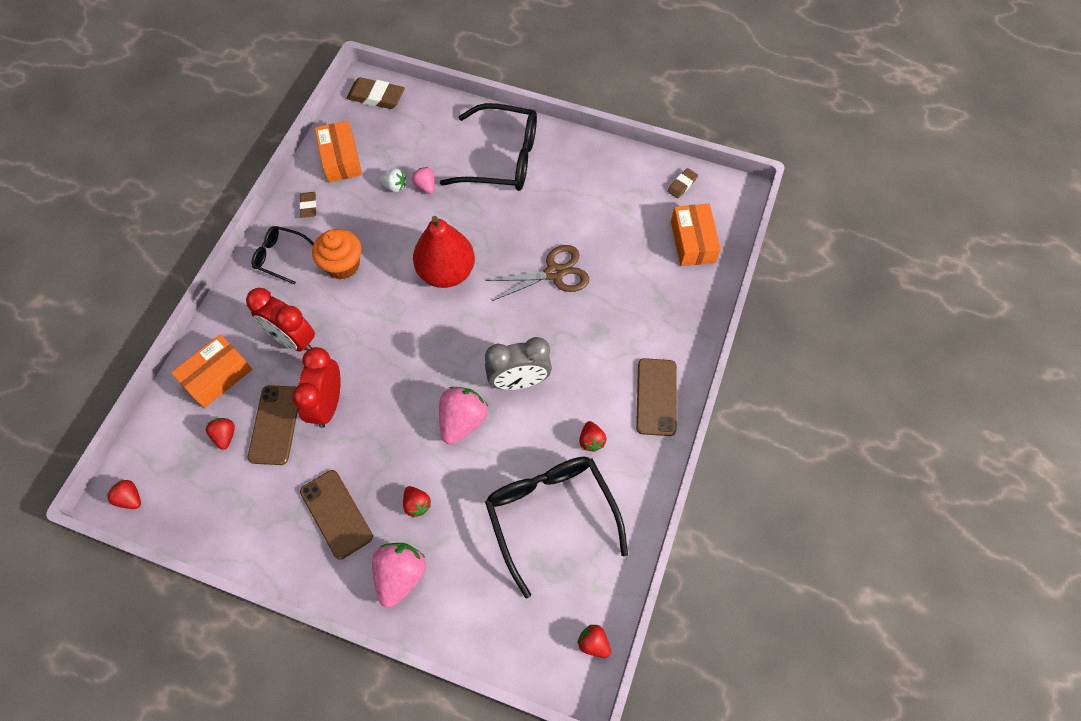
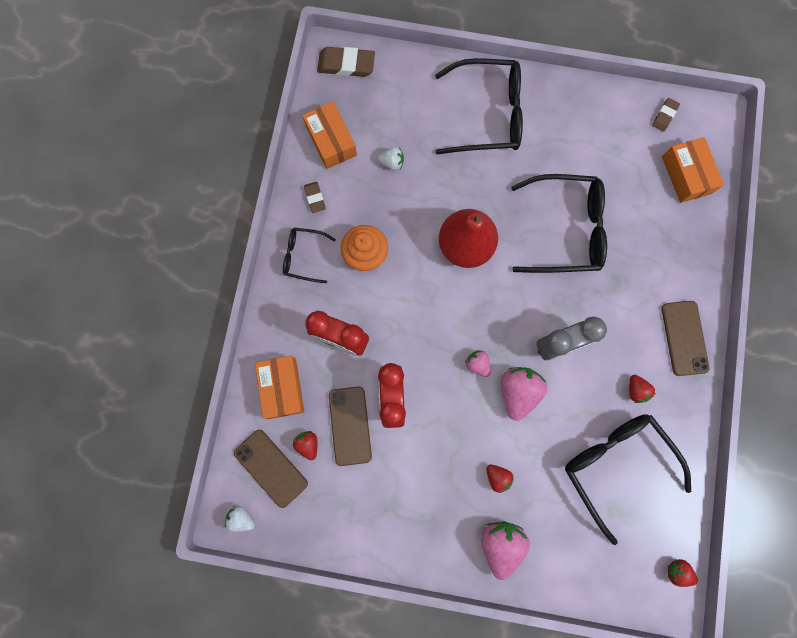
camera: 10 degrees left, 15 degrees up
red strawberry [107,480,141,509] -> white strawberry [225,506,255,532]
orange box [171,334,252,408] -> orange box turned 45 degrees counterclockwise [255,356,304,419]
brown phone [300,470,373,559] -> brown phone moved to [234,430,308,508]
pink strawberry [412,167,435,194] -> pink strawberry moved to [465,350,491,377]
brown scissors [486,245,590,301] -> black glasses [511,174,607,273]

